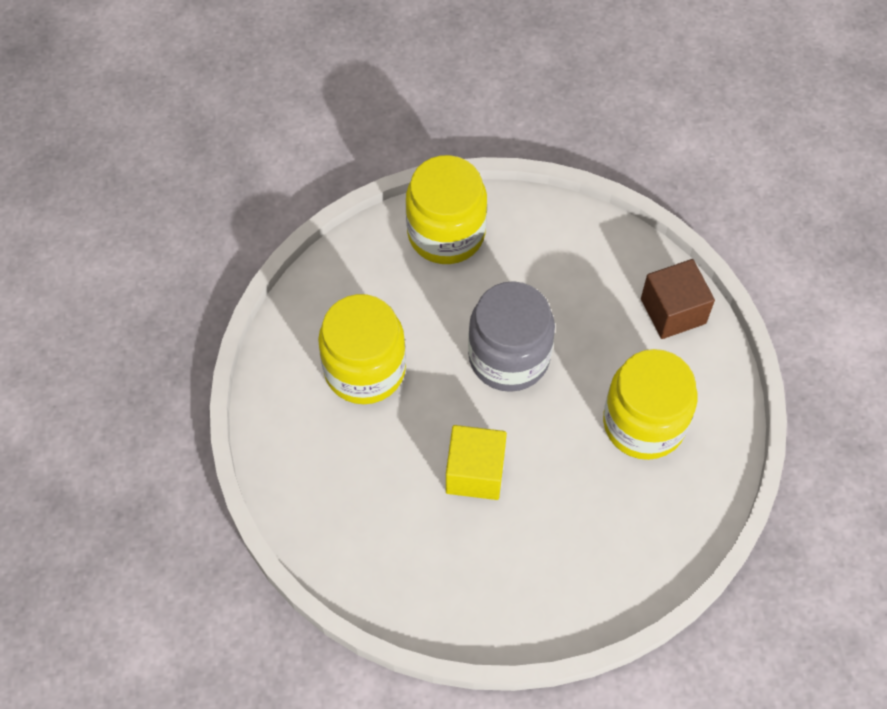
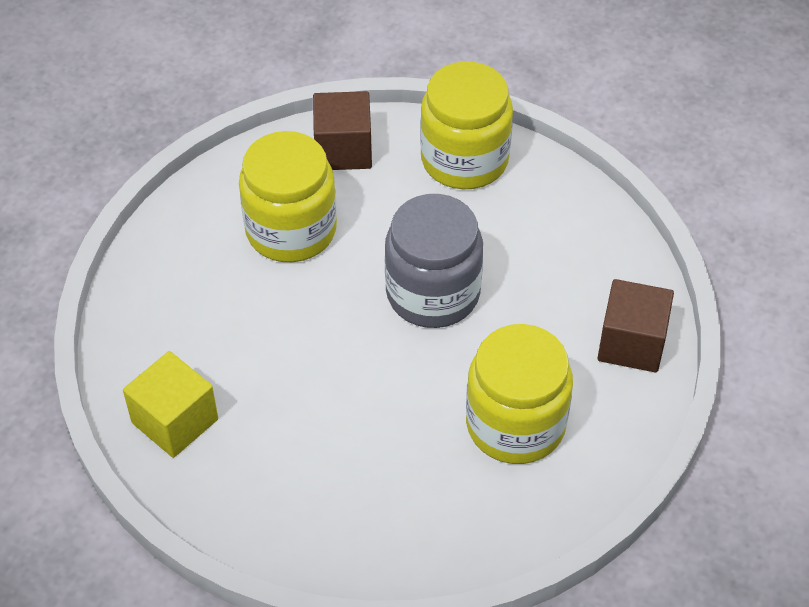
camera: 35 degrees right, 10 degrees down
yellow cube [446,425,507,500] -> yellow cube moved to [123,351,218,458]
none -> brown cube [313,91,372,170]

